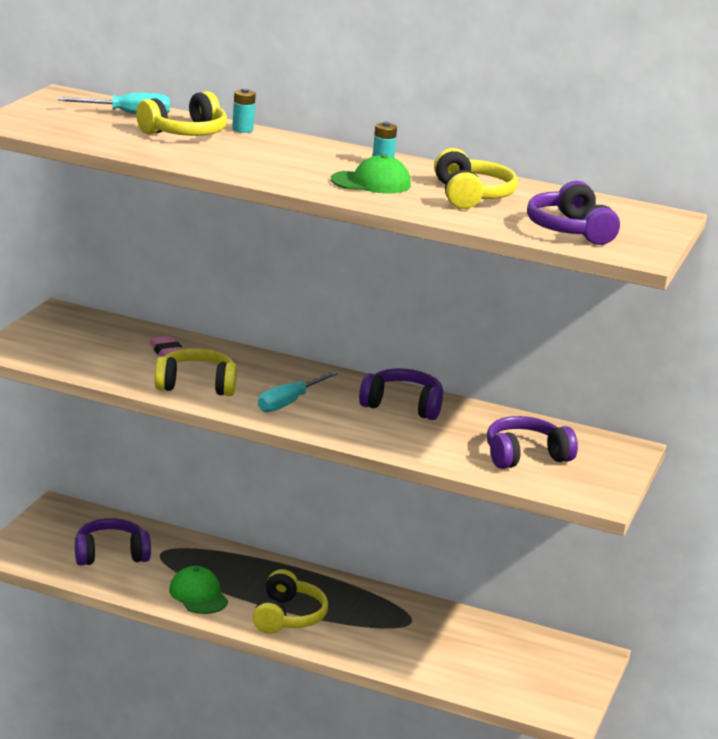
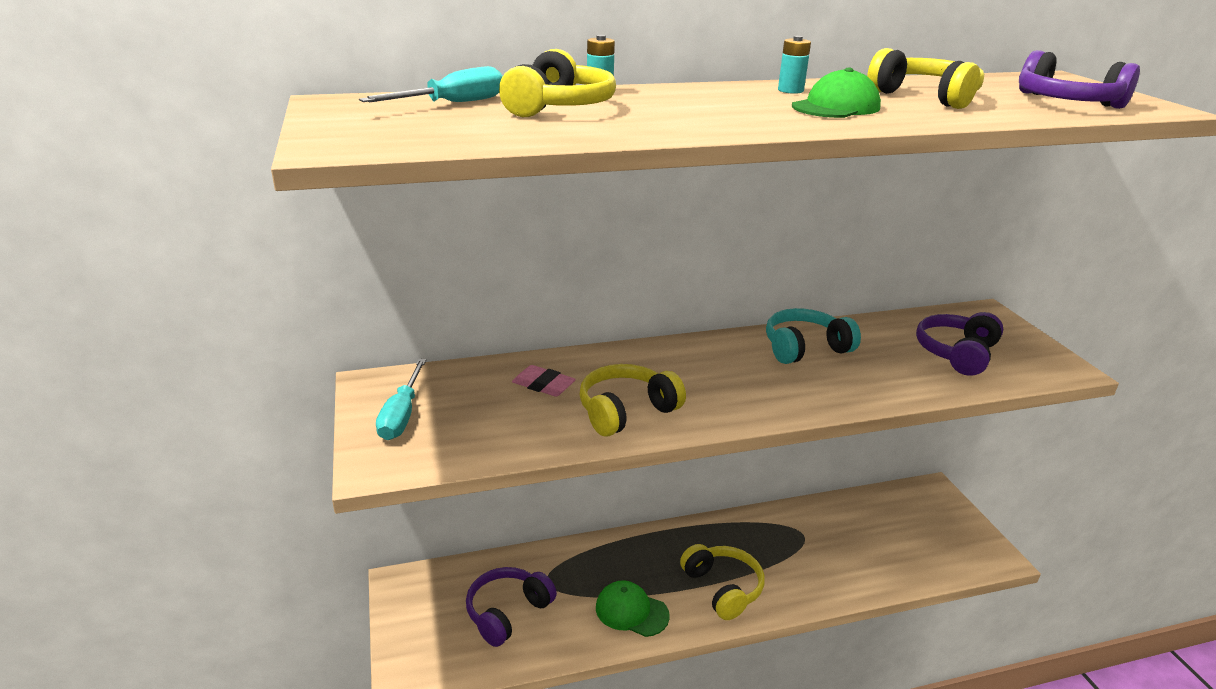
camera: 35 degrees left, 5 degrees up
turquoise screwdriver [258,371,338,412] -> turquoise screwdriver moved to [376,359,426,440]
purple headphones [359,368,443,420] -> turquoise headphones [766,308,861,364]

